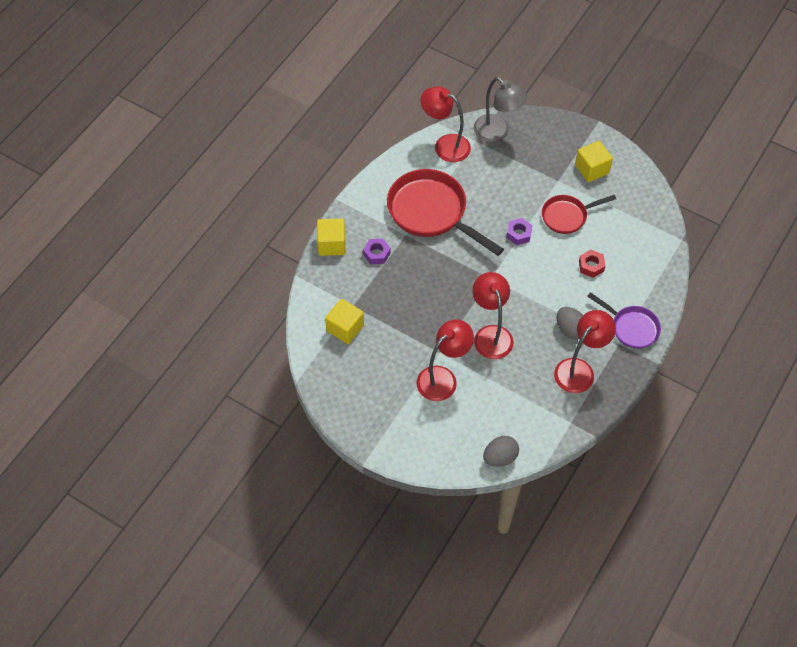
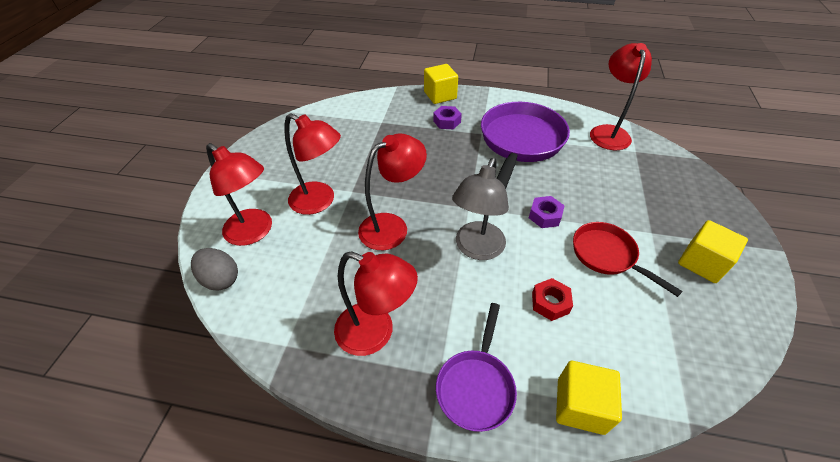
camera: 70 degrees right, 10 degrees down
yellow cube [325,299,364,344] -> yellow cube moved to [556,361,622,435]
red pan [387,169,504,256] -> purple pan [481,102,570,189]
grey lamp [474,77,527,142] -> grey lamp moved to [452,158,509,260]
grey egg [557,307,583,339] -> none
none -> red lamp [206,143,272,246]

